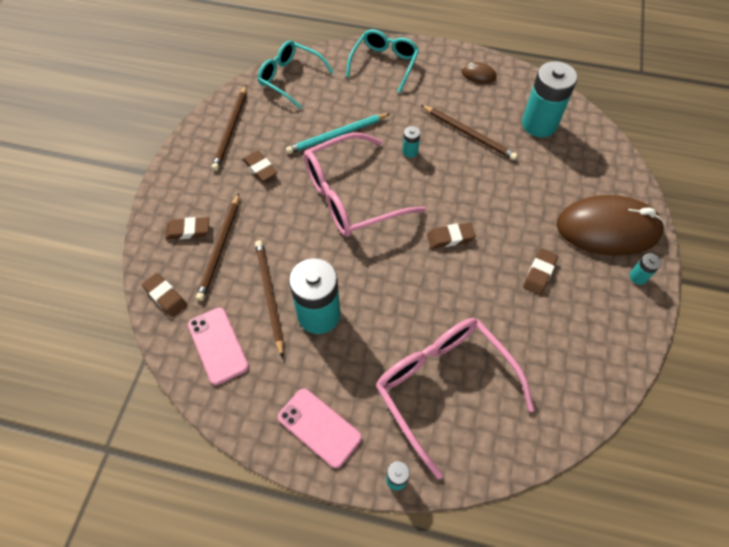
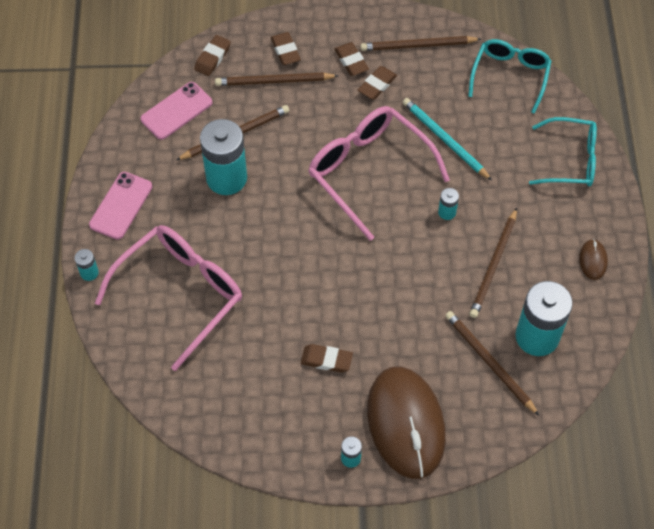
camera: 75 degrees right, 0 degrees up
brown eraser [427,223,475,249] -> brown eraser moved to [334,42,369,76]
none -> brown pencil [445,311,539,416]

